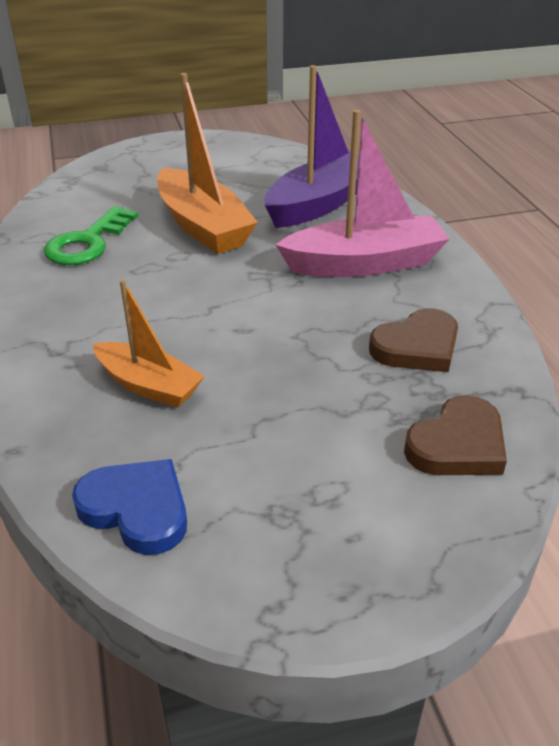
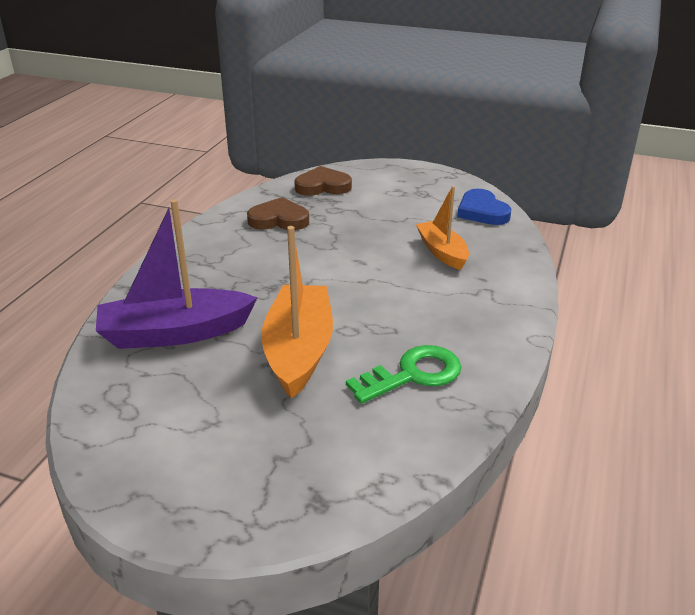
camera: 145 degrees left, 5 degrees down
pink boat [276,110,449,277] -> none

